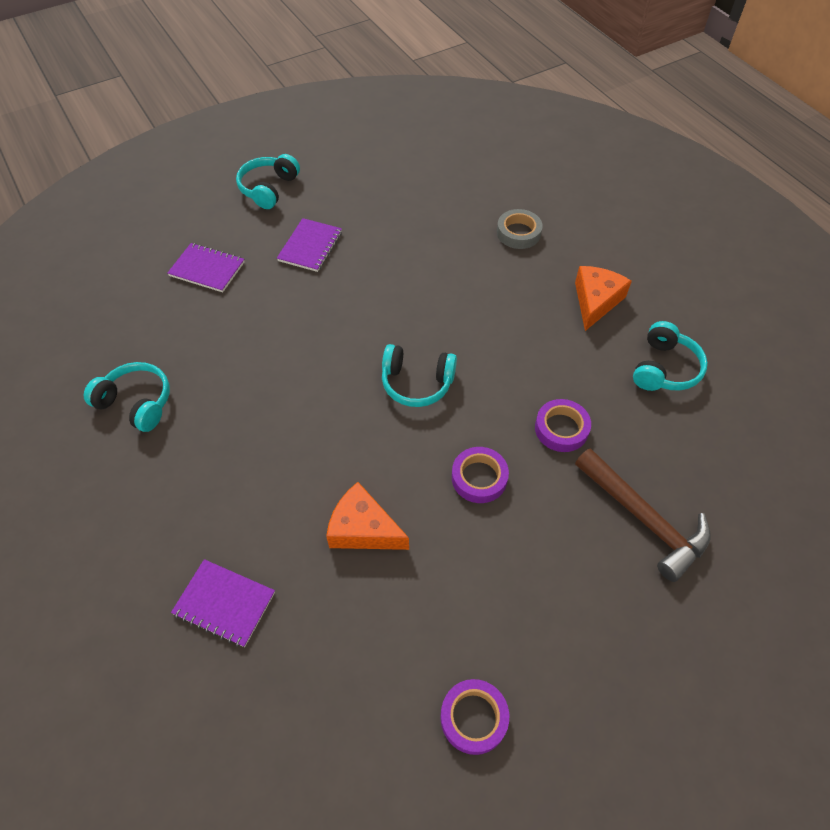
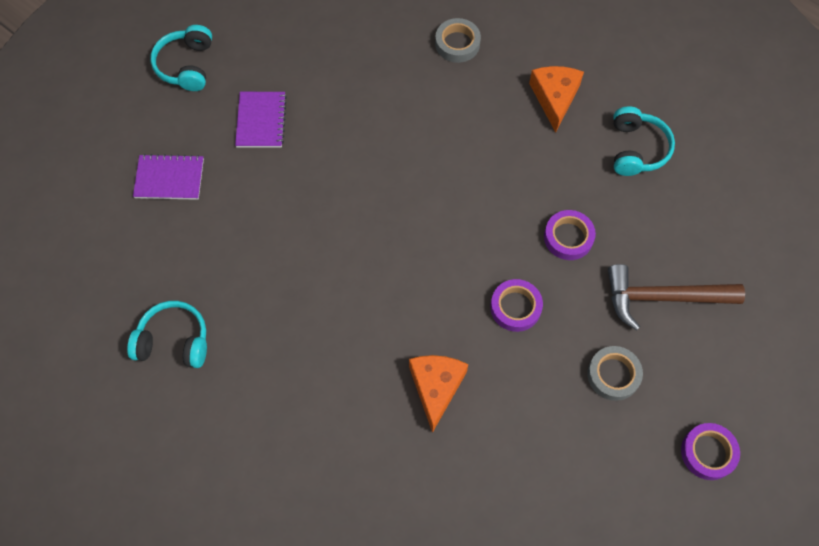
camera: 20 degrees left, 10 degrees up
purple notebook [171,559,275,647] -> none
orange cheese [326,482,409,550] -> orange cheese turned 90 degrees clockwise [409,355,468,433]
turquoise headphones [382,344,457,407] -> none
purple tape [440,679,509,755] -> purple tape moved to [681,423,740,480]
brown hammer [575,448,711,582] -> brown hammer turned 150 degrees clockwise [608,264,745,330]
none -> grey tape [587,346,643,401]

